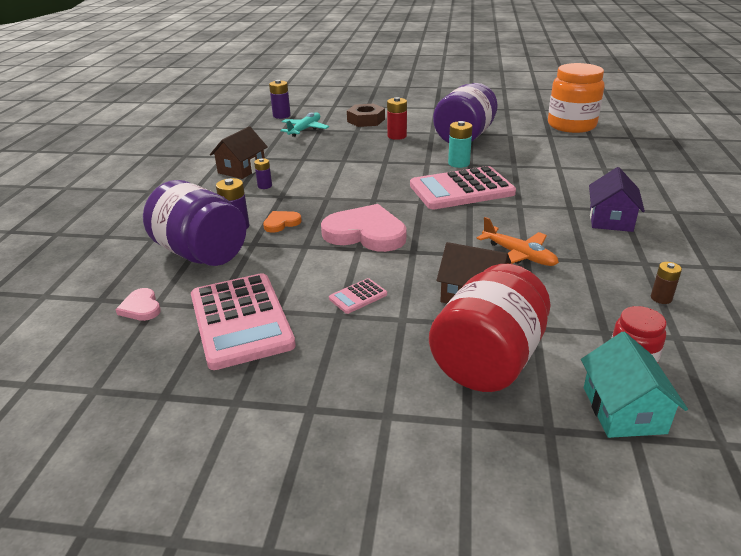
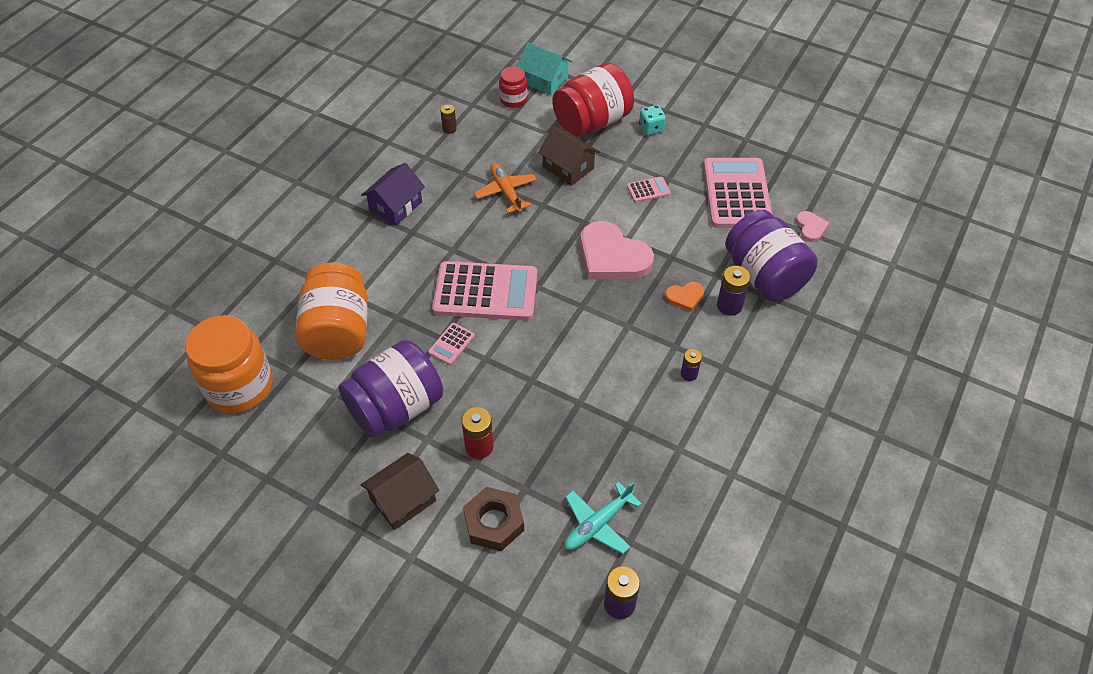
camera: 160 degrees left, 20 degrees up
brown house [210,126,268,179] -> brown house moved to [361,453,439,530]
turquoise battery [448,121,472,168] -> pink calculator [428,323,475,365]
turquoise house [581,332,688,438] -> turquoise house turned 75 degrees counterclockwise [517,42,572,95]
none -> orange jar [296,262,368,360]
none -> turquoise dice [639,105,666,135]

